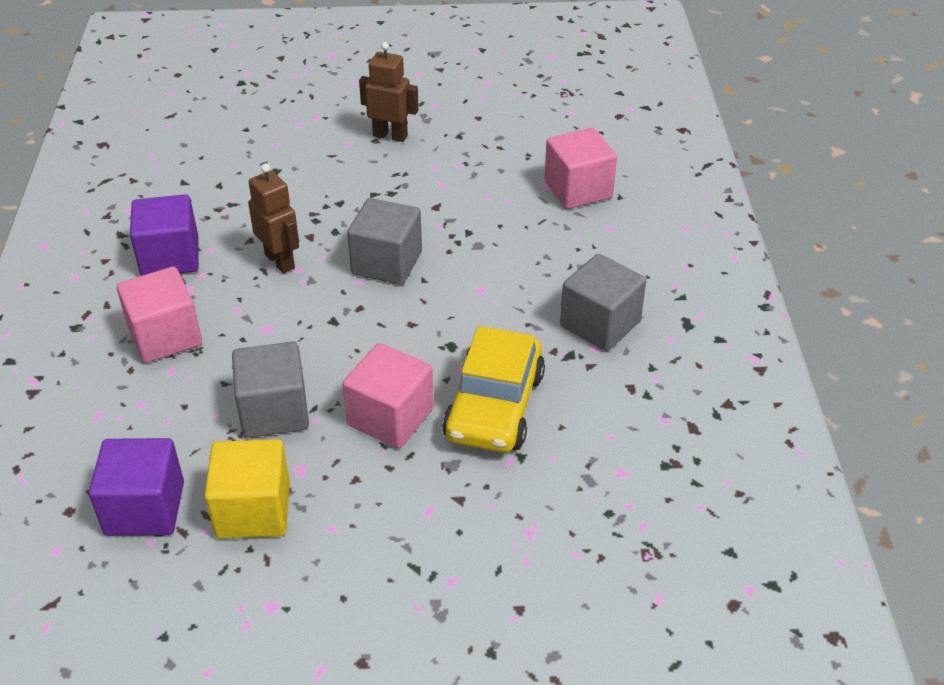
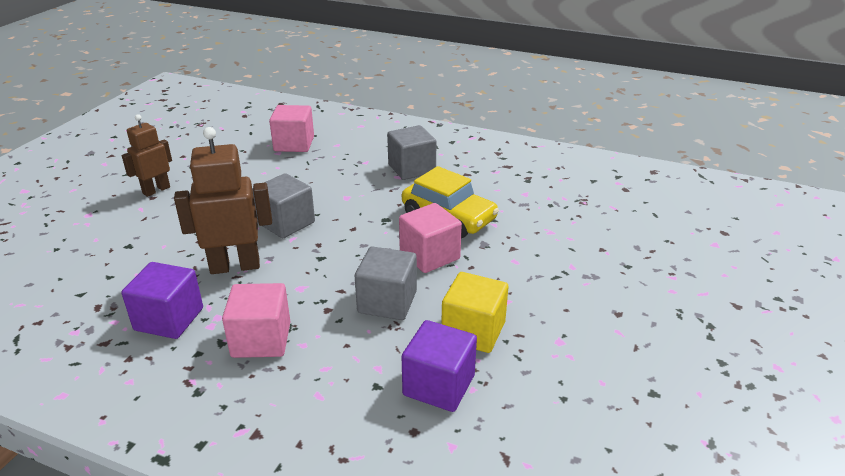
camera: 65 degrees left, 10 degrees down
brown robot [248,163,299,273] -> brown robot [174,127,272,274], size x1.58

